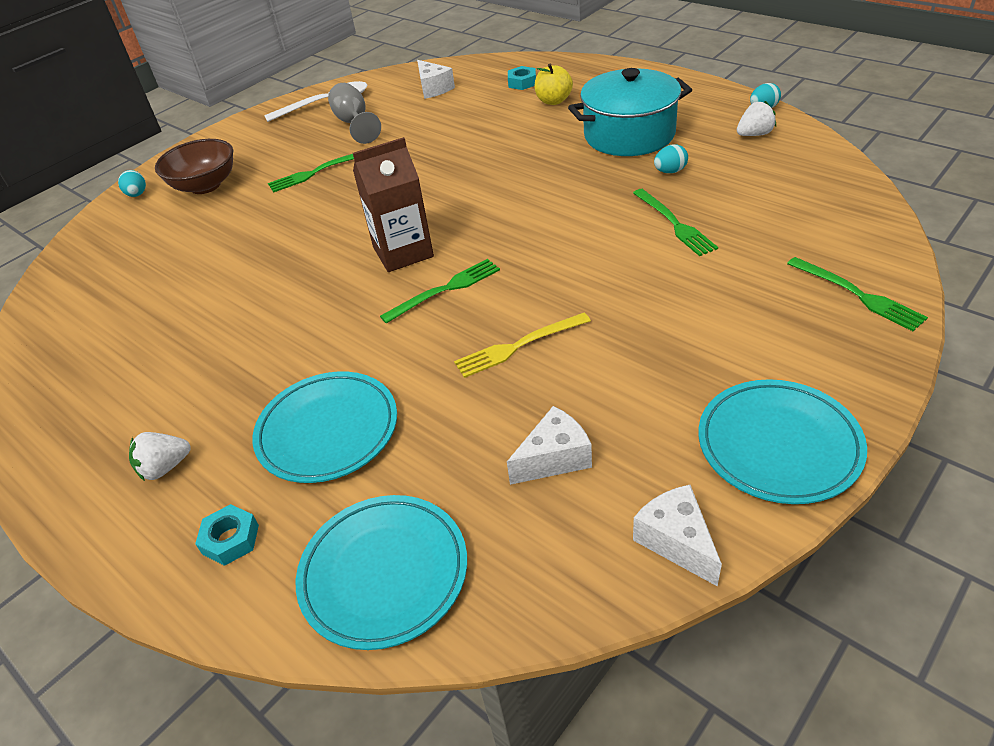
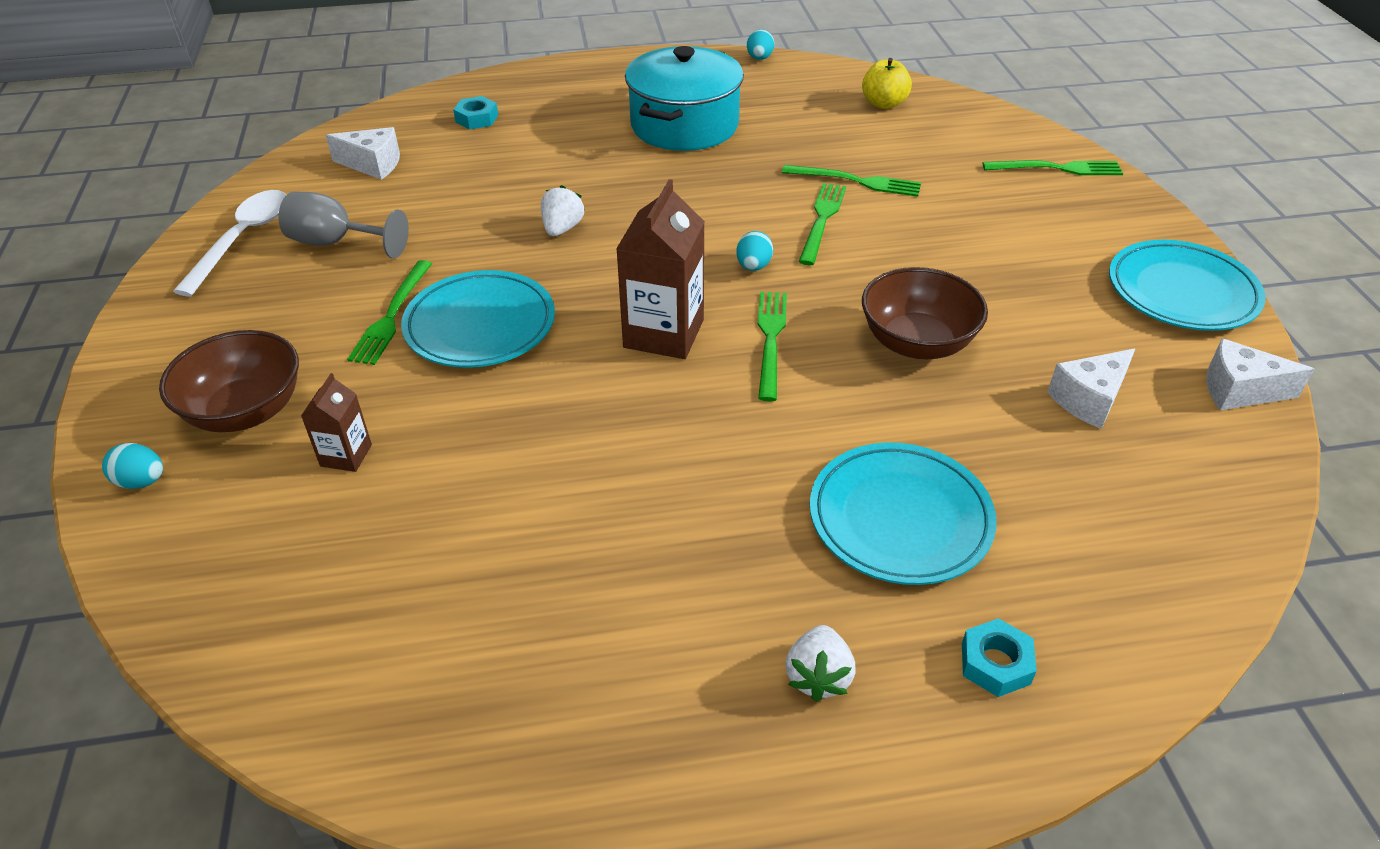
camera: 55 degrees left, 0 degrees up
turquoise plate [296,495,467,650] -> turquoise plate moved to [401,270,555,368]
yellow fork [454,313,591,378] -> brown bowl [862,267,988,359]
white cheese [507,406,592,485] -> white cheese turned 135 degrees counterclockwise [1047,348,1135,429]
yellow apple [535,64,573,105] -> yellow apple moved to [862,58,912,109]
turquoise egg [654,144,688,173] -> turquoise egg moved to [736,231,773,271]
white strawberry [737,101,776,136] -> white strawberry moved to [541,185,585,236]
none -> brown carton [301,373,372,472]
none -> green fork [799,183,846,265]

